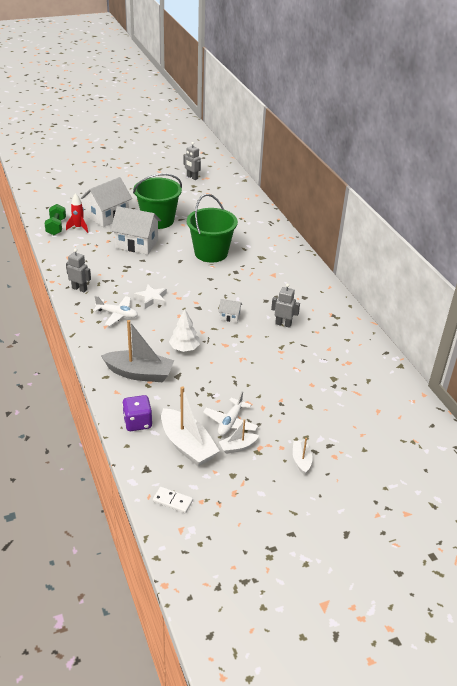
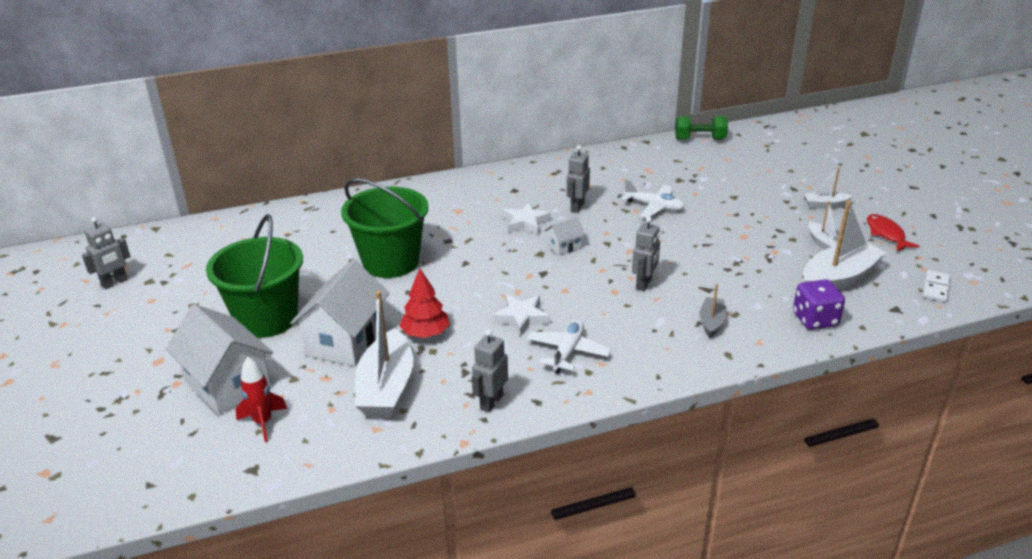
camera: 85 degrees left, 5 degrees down
green dumbbell [44,204,66,235] -> green dumbbell moved to [675,116,728,140]
grey boat [101,320,174,382] -> grey boat [699,284,727,338], size x0.52
white tree [169,309,200,352] -> grey robot [632,217,660,291]
white plane [203,391,258,436] -> white plane moved to [622,179,685,218]
white house [218,299,242,323] -> white house turned 45 degrees clockwise [545,217,585,256]
none -> white boat [355,291,413,418]
none -> red tree [400,268,450,338]
none -> white star [503,202,551,234]
none -> red fish [867,214,920,251]

